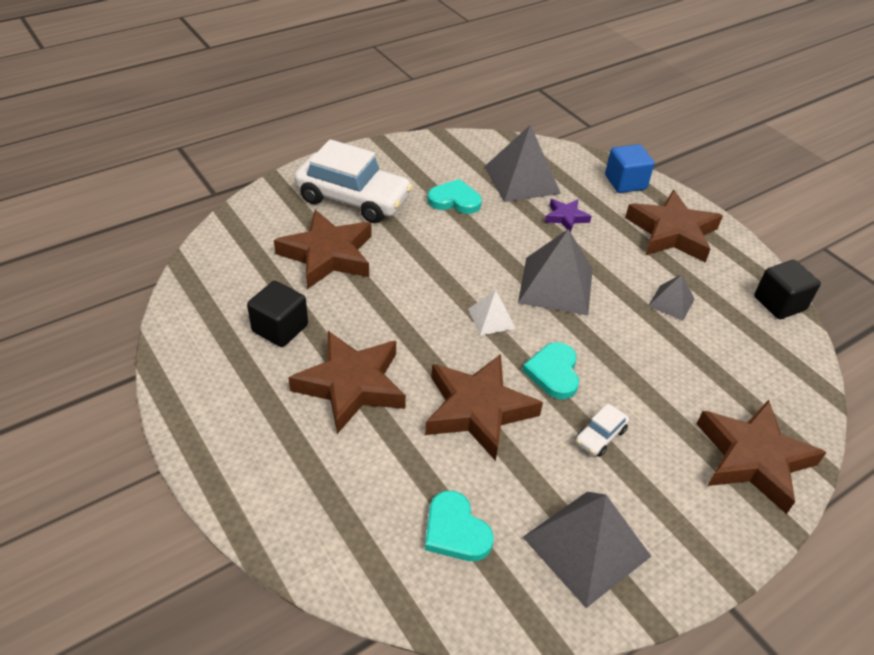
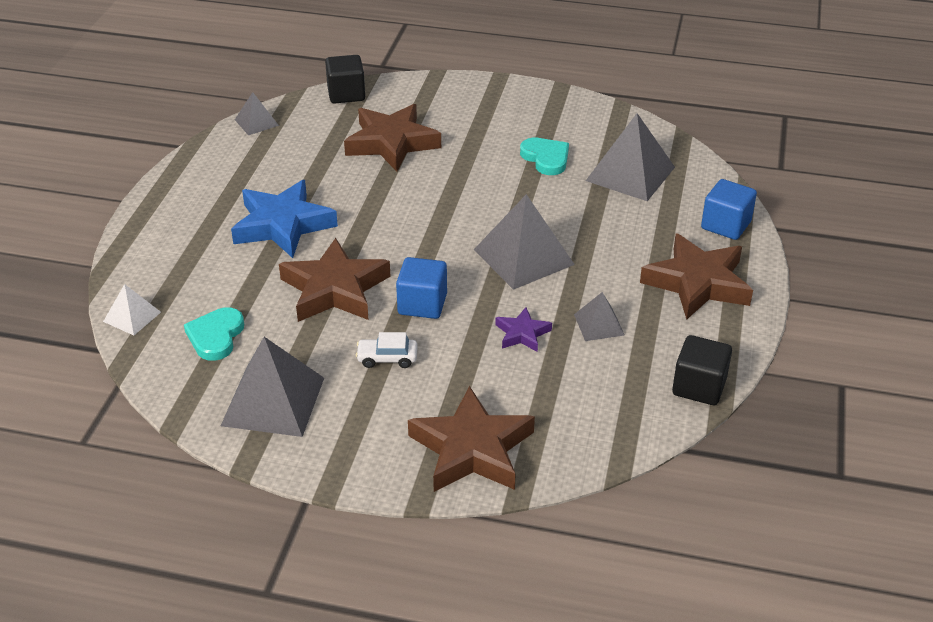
camera: 50 degrees right, 5 degrees down
black cube [247,281,308,347] -> black cube moved to [325,55,365,104]
brown star [288,331,406,434] -> blue star [231,180,338,258]
white car [294,139,413,223] -> none
white pyramid [468,290,516,335] -> white pyramid moved to [103,284,161,335]
turquoise heart [522,342,579,399] -> blue cube [396,257,447,319]
purple star [545,199,592,232] -> purple star moved to [496,307,552,352]
none -> grey pyramid [235,92,279,135]

